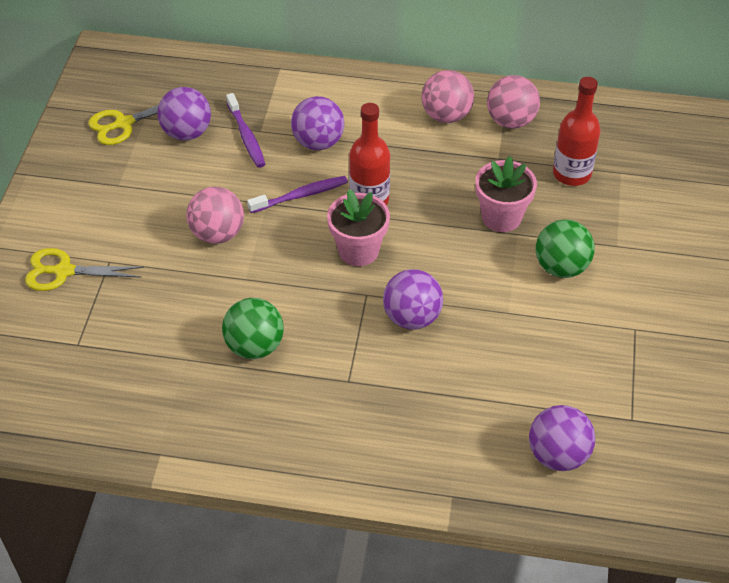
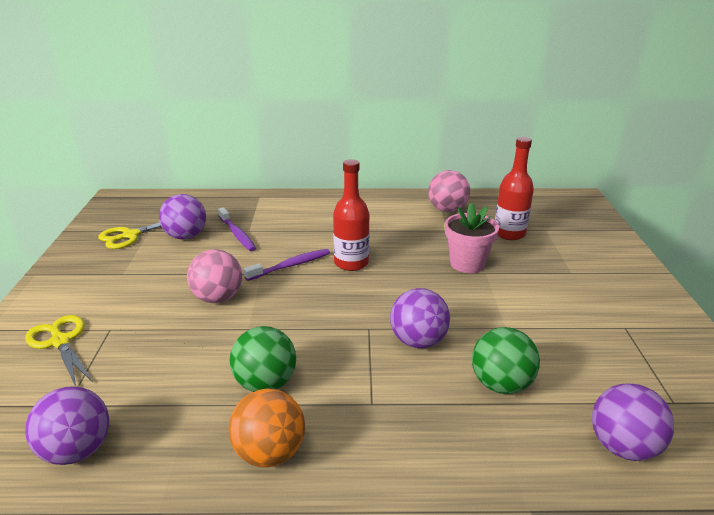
camera: 10 degrees left, 20 degrees down
yellow scissors [25,248,144,291] -> yellow scissors turned 60 degrees clockwise [25,315,93,387]
purple ball [291,96,344,150] -> purple ball moved to [25,386,109,465]
pink flower pot [327,189,390,266] -> none
pink ball [422,70,474,123] -> none
green ball [536,219,595,278] -> green ball moved to [472,327,540,394]
none -> orange ball [229,389,305,467]

